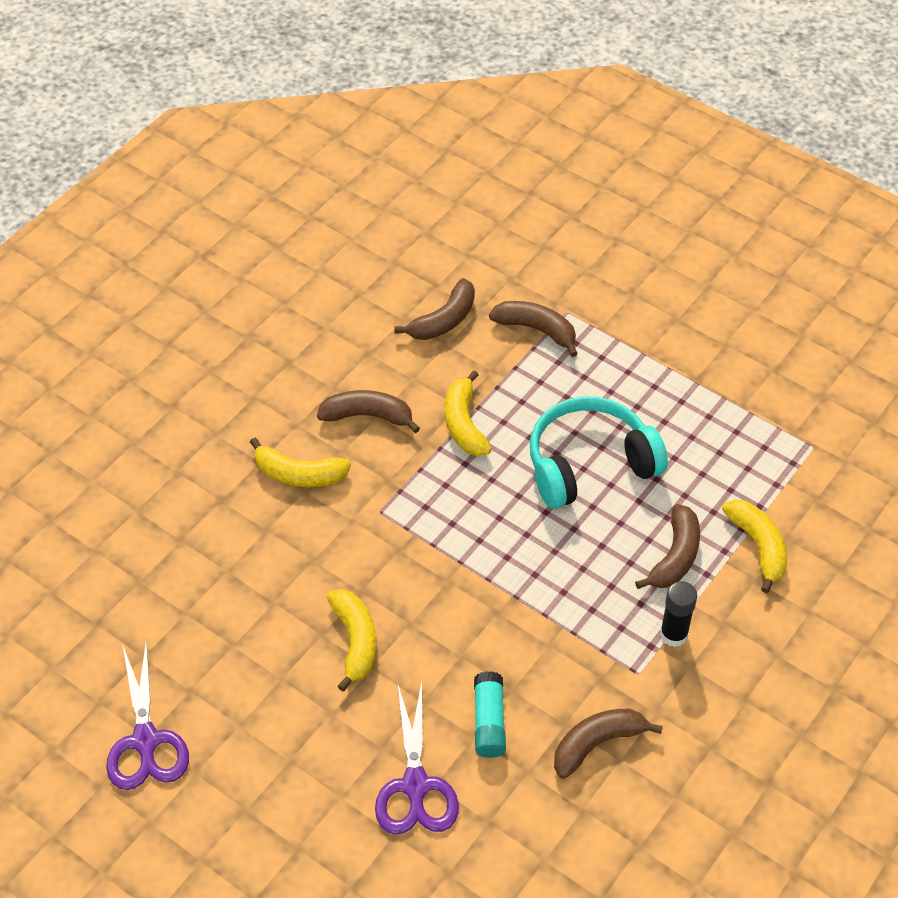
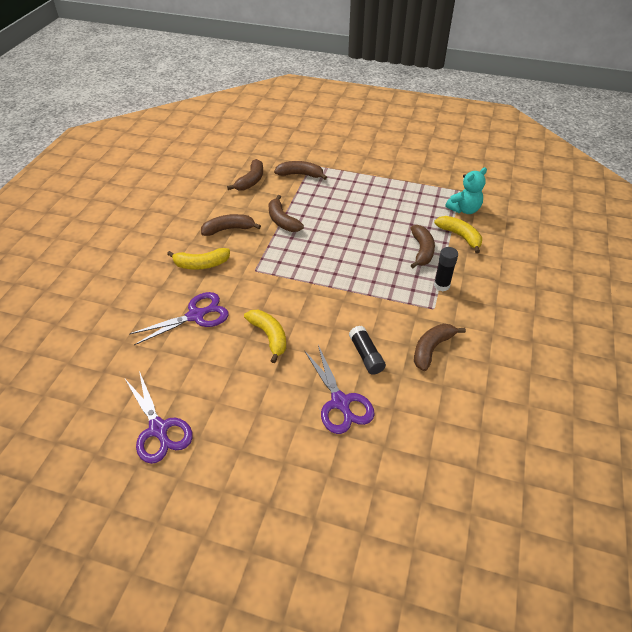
camera: 20 degrees left, 5 degrees down
yellow banana [445,371,492,456] -> brown banana [269,195,304,232]
turquoise glue stick [474,671,506,758] -> black glue stick [349,326,386,375]
turquoise headphones [530,396,668,509] -> none
none -> purple scissors [130,292,229,345]
none -> turquoise teddy bear [445,167,487,214]

